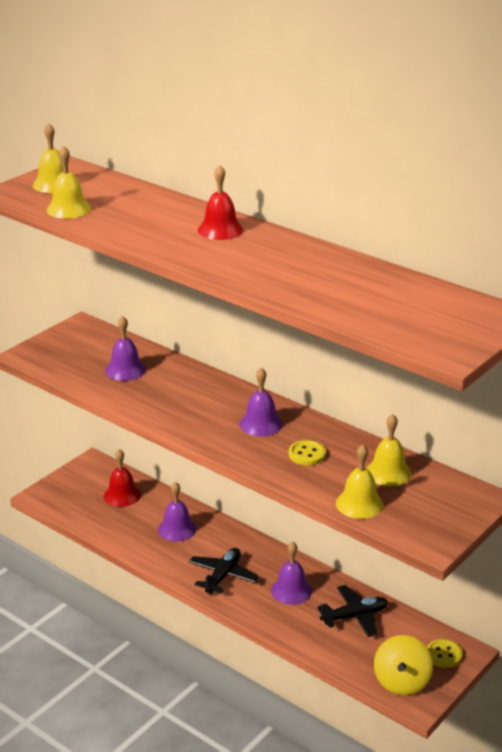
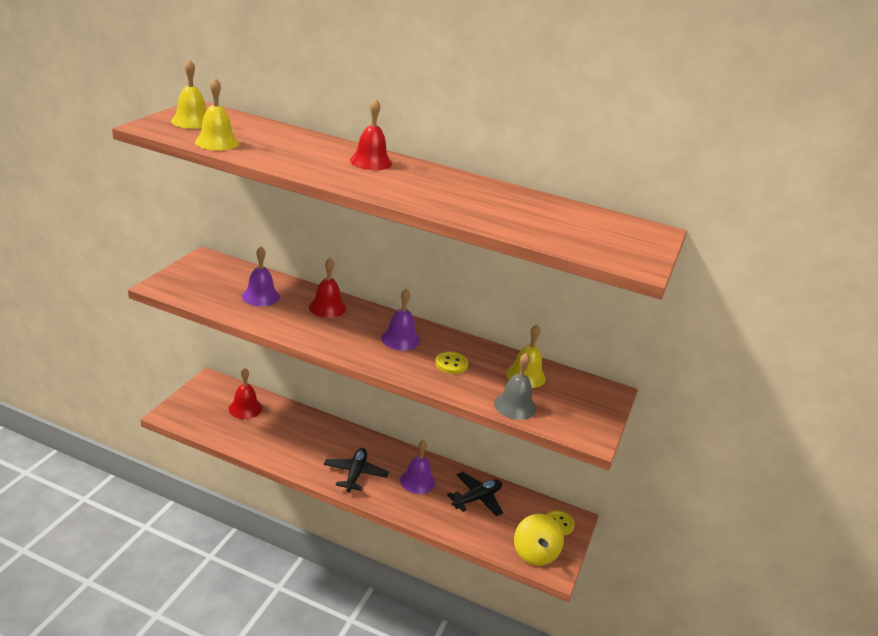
camera: 20 degrees left, 0 degrees up
purple bell [158,482,197,542] -> none
yellow bell [336,444,384,519] -> grey bell [494,353,536,420]
none -> red bell [309,258,346,318]

